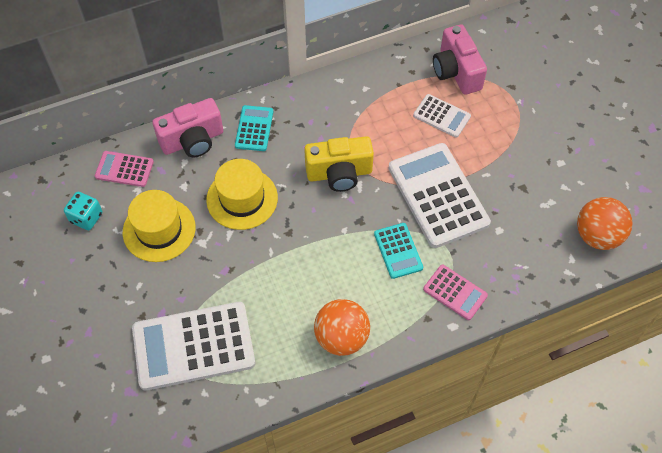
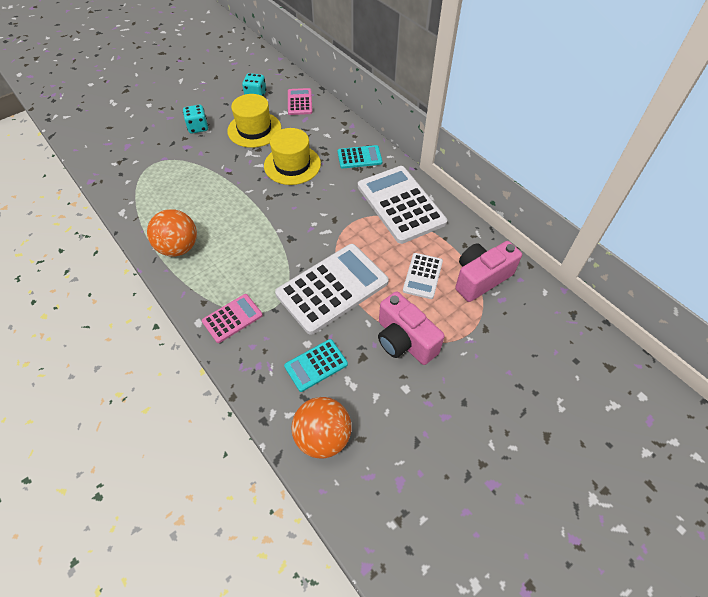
camera: 75 degrees right, 5 degrees down
white calculator [132,302,255,391] -> white calculator moved to [358,166,447,244]
pink camera [152,98,223,157] -> pink camera moved to [378,291,445,365]
yellow camera [304,136,374,192] -> none
turquoise calculator [374,223,423,279] -> turquoise calculator moved to [284,339,348,392]
pink calculator [423,265,488,320] -> pink calculator turned 150 degrees counterclockwise [202,294,263,343]
none -> turquoise dice [183,105,208,134]

